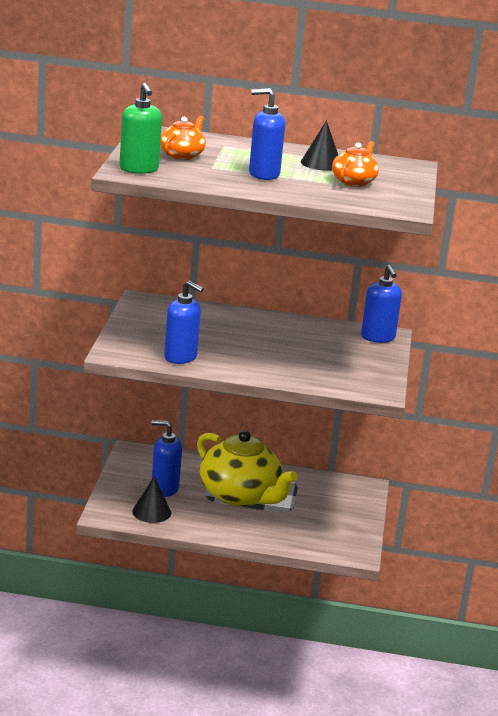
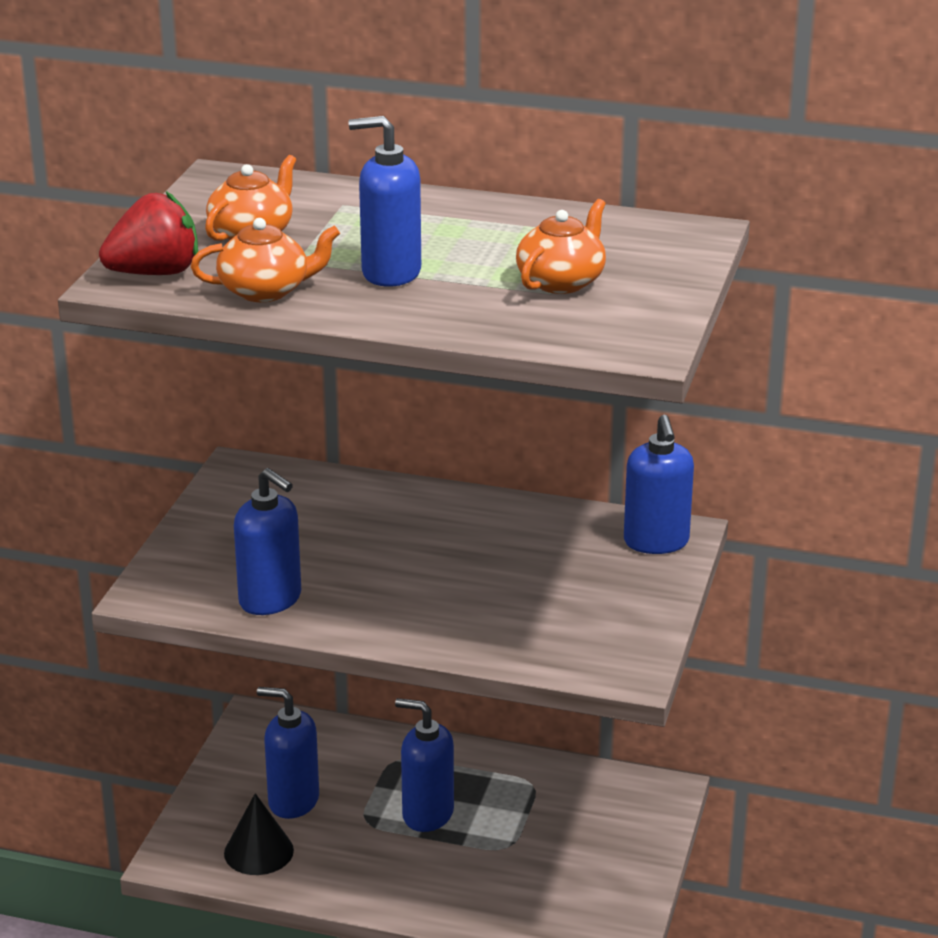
camera: 10 degrees right, 5 degrees up
green soap dispenser [119,83,162,174] -> red strawberry [99,191,198,275]
yellow teapot [197,430,298,507] -> blue soap dispenser [395,698,454,832]
black cone [301,120,338,171] -> none
none -> orange teapot [191,218,340,302]

